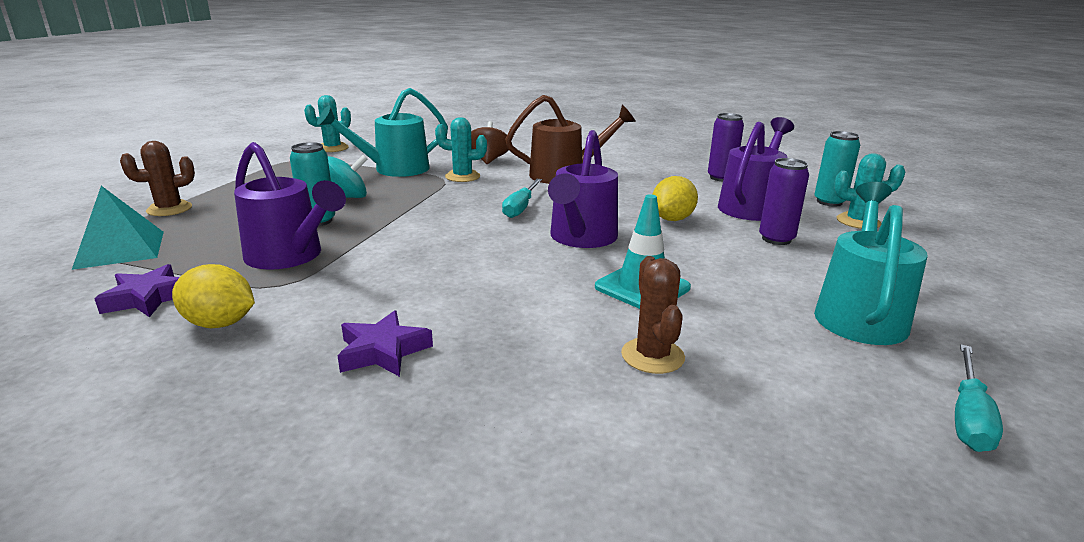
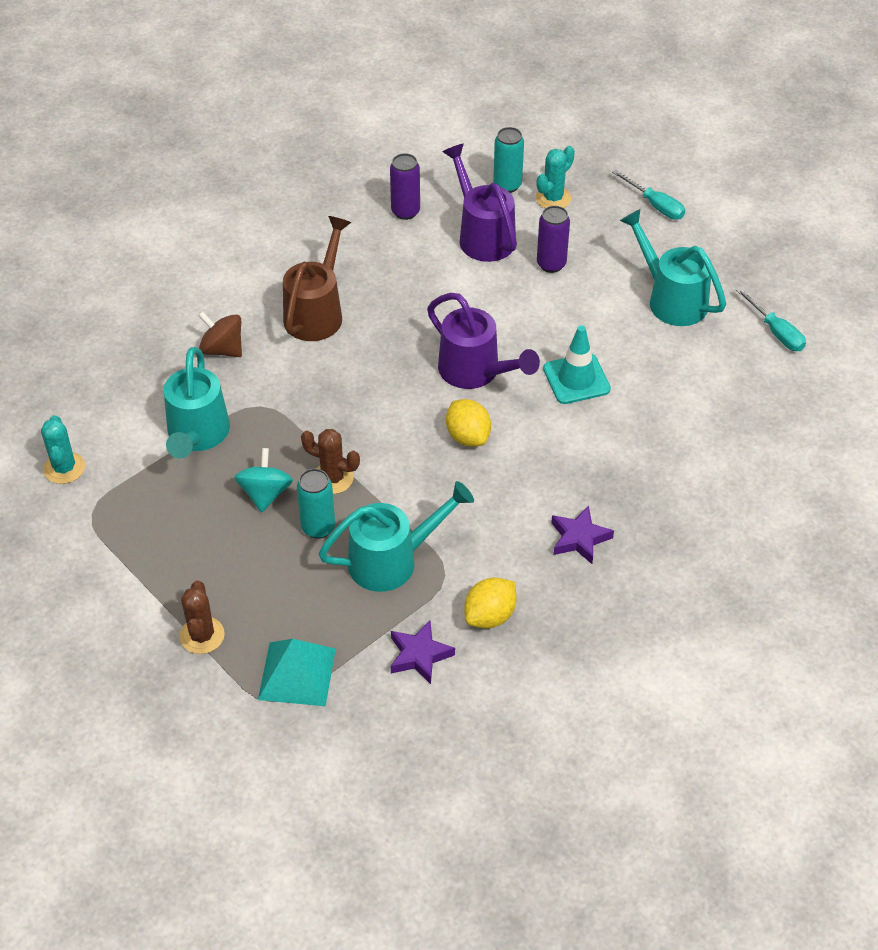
camera: 60 degrees left, 25 degrees up
purple watering can [234,142,346,270] -> turquoise watering can [319,481,474,592]
turquoise cactus [435,117,487,182] -> none
turquoise screwdriver [502,179,542,218] -> turquoise screwdriver moved to [612,169,685,220]
brown cactus [621,256,685,374] -> brown cactus moved to [301,429,360,494]
yellow lemon [652,176,698,221] -> yellow lemon moved to [446,399,491,447]

